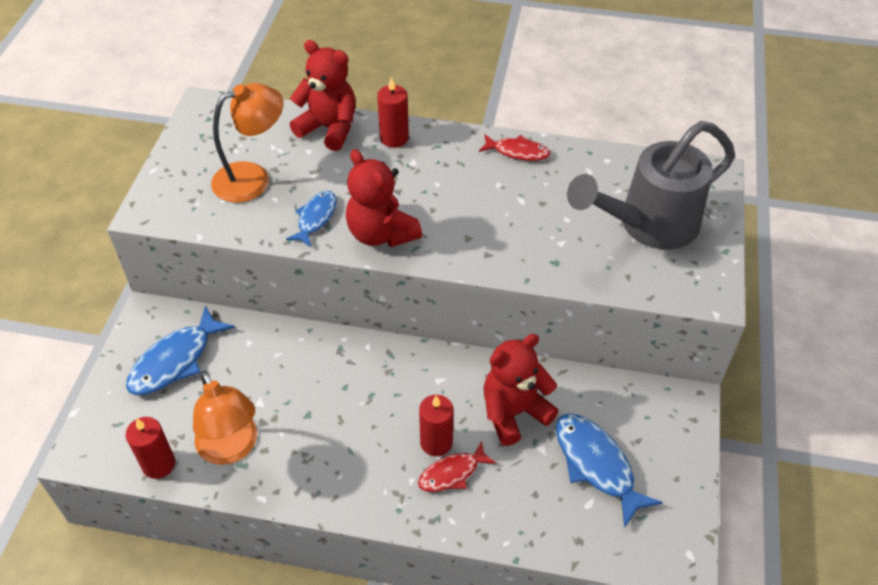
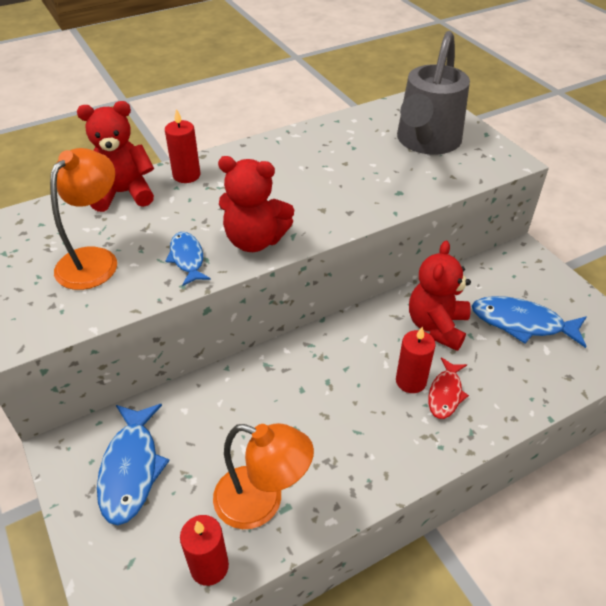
camera: 40 degrees left, 5 degrees down
red fish [479,134,551,161] -> none

